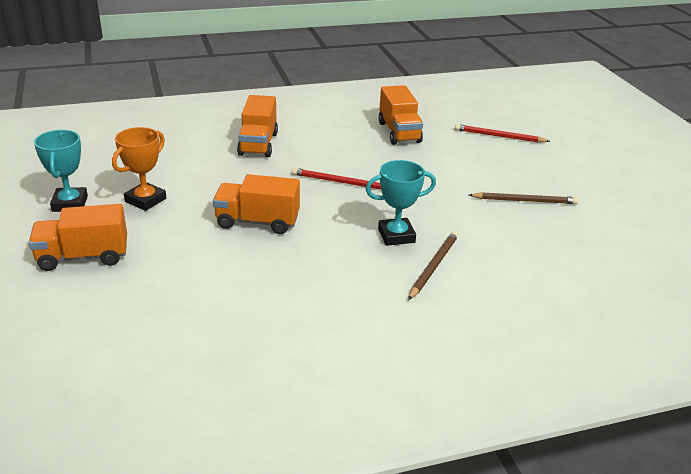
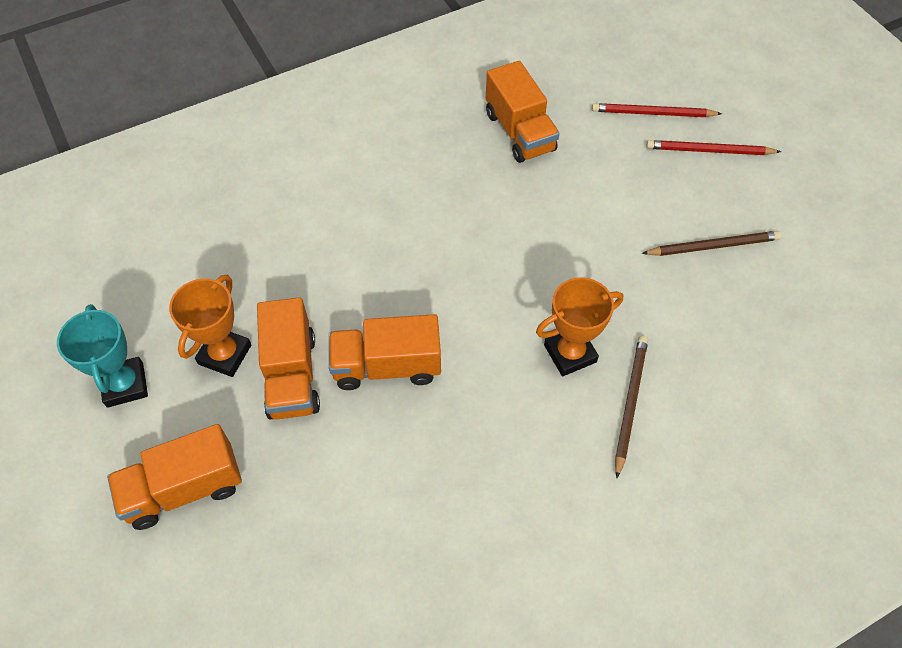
camera: 10 degrees left, 25 degrees up
orange truck [237,95,278,157] -> orange truck moved to [257,297,320,420]
red pencil [292,168,381,190] -> red pencil moved to [646,140,781,155]
turquoise trophy [365,160,436,246] -> orange trophy [536,277,623,376]

